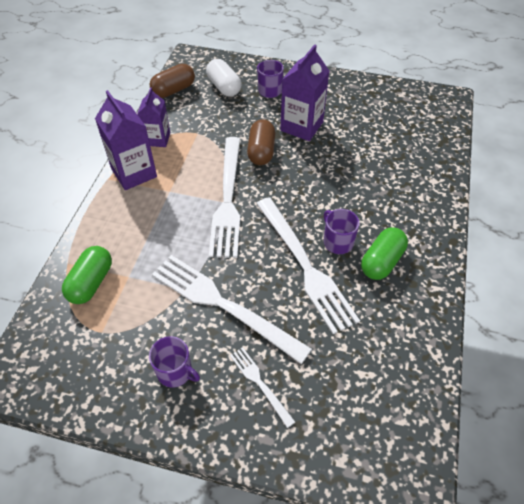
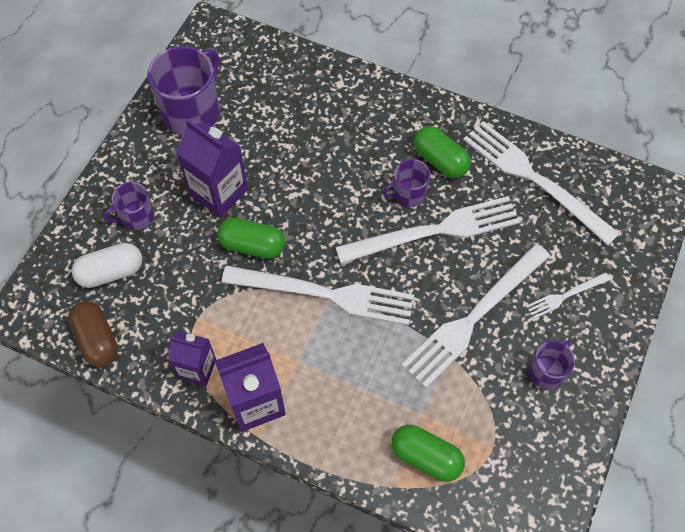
camera: 80 degrees left, 10 degrees up
brown capsule [247,119,275,165] -> green capsule [217,218,285,259]
none -> purple mug [147,46,220,135]
none -> white fork [463,121,620,245]

